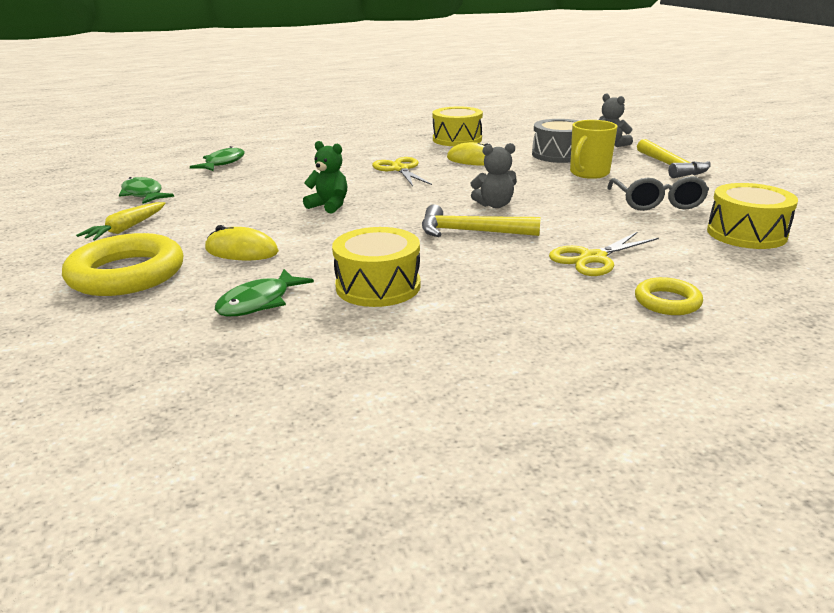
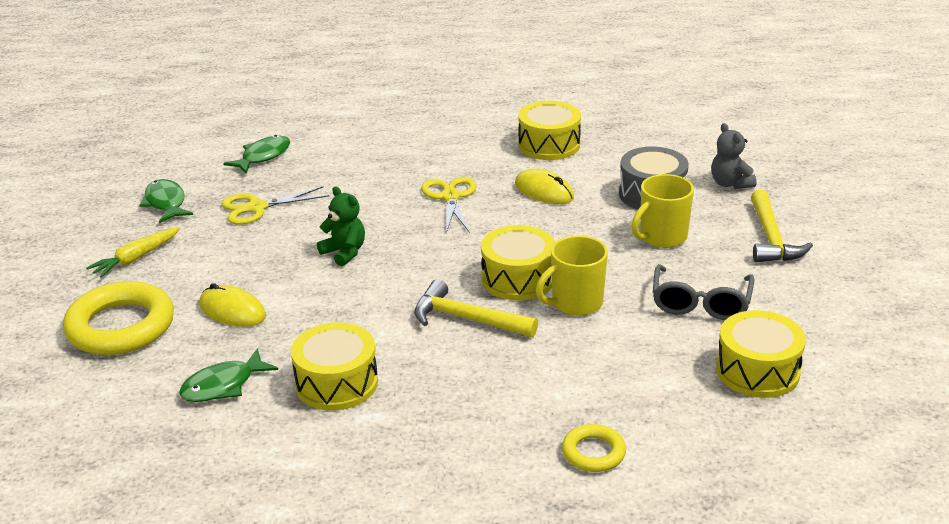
camera: 15 degrees right, 5 degrees up
grey teddy bear [471,143,517,208] -> yellow drum [481,225,555,300]
yellow scissors [549,232,659,276] -> yellow scissors moved to [221,186,329,225]
none -> yellow mug [536,236,608,316]

